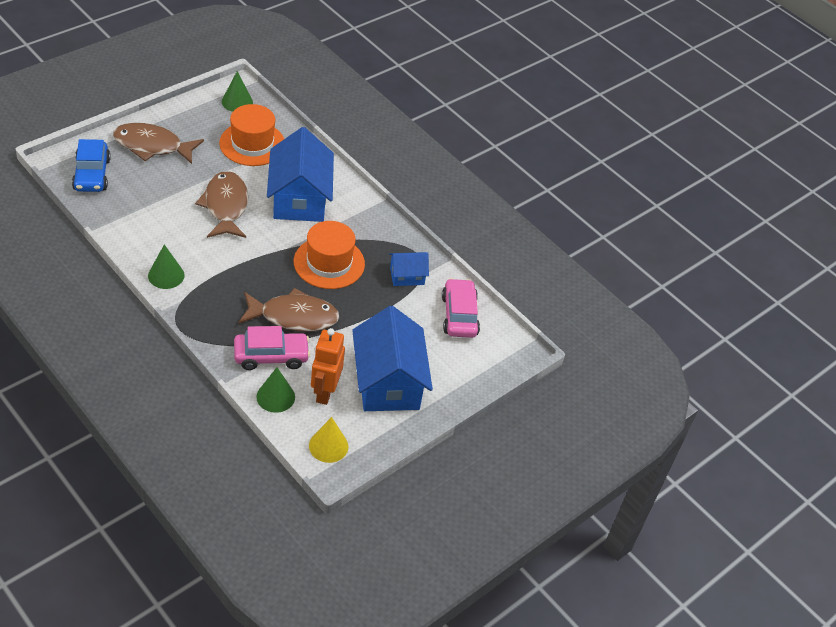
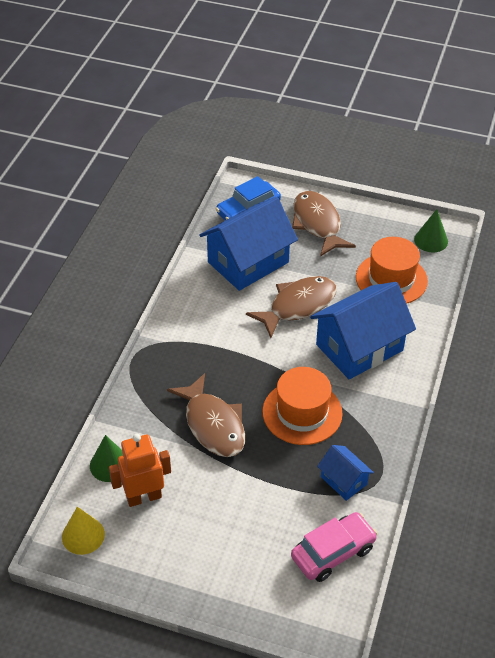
camera: 65 degrees right, 0 degrees up
green cone [148,244,185,289] -> none
pink car [234,326,310,370] -> none
blue house [352,306,433,411] -> blue house moved to [199,197,298,291]

